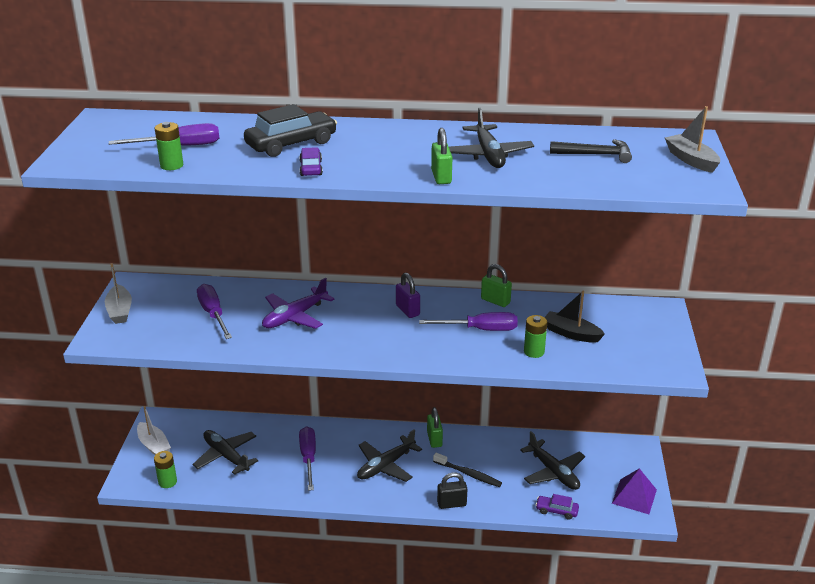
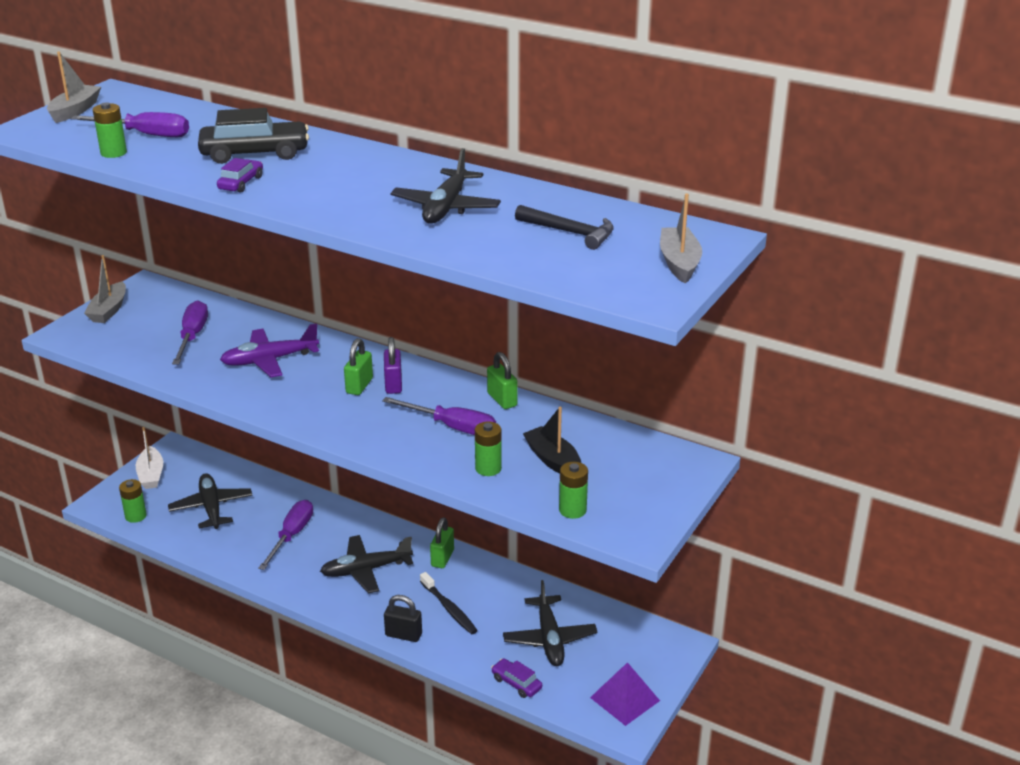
camera: 25 degrees right, 0 degrees up
green padlock [431,128,452,184] -> green padlock moved to [344,338,373,395]
none -> grey boat [47,51,101,123]
none -> green battery [559,462,588,519]

